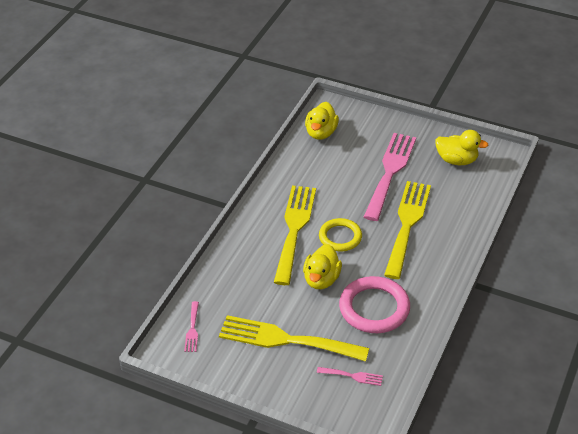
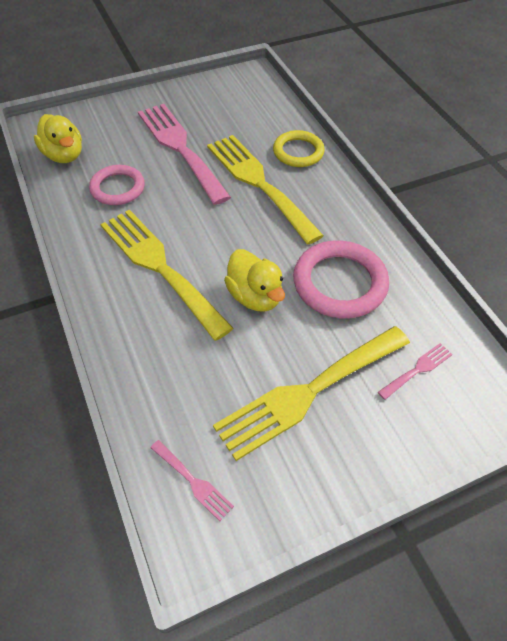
camera: 50 degrees left, 10 degrees up
yellow ring [319,218,362,251] -> yellow ring moved to [273,130,325,167]
yellow duck [435,130,488,165] -> none
none -> pink ring [89,165,145,205]

